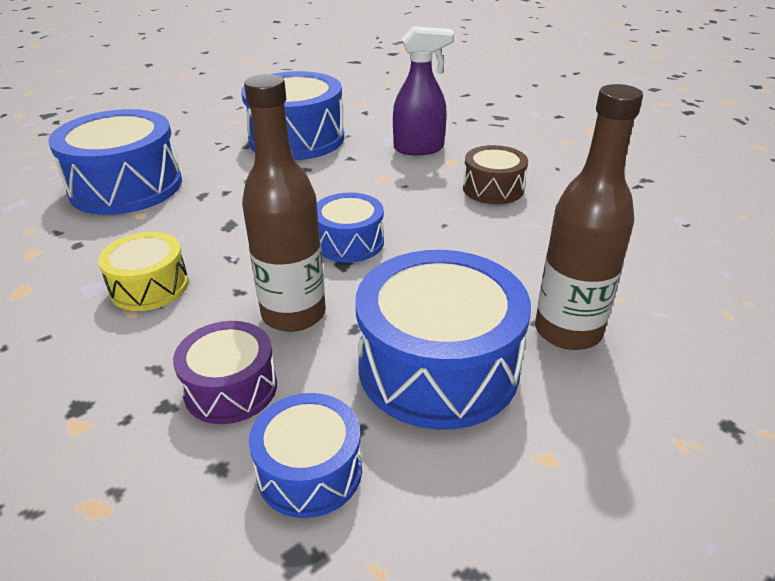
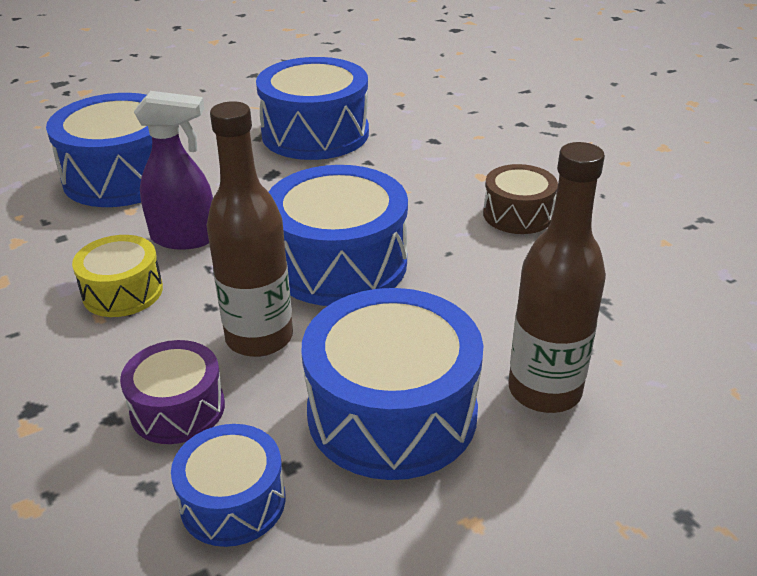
camera: 10 degrees right, 0 degrees up
blue drum [317,193,384,262] -> blue drum [269,165,408,306], size x1.81
purple spray bottle [393,26,454,155] -> purple spray bottle moved to [134,91,213,250]

